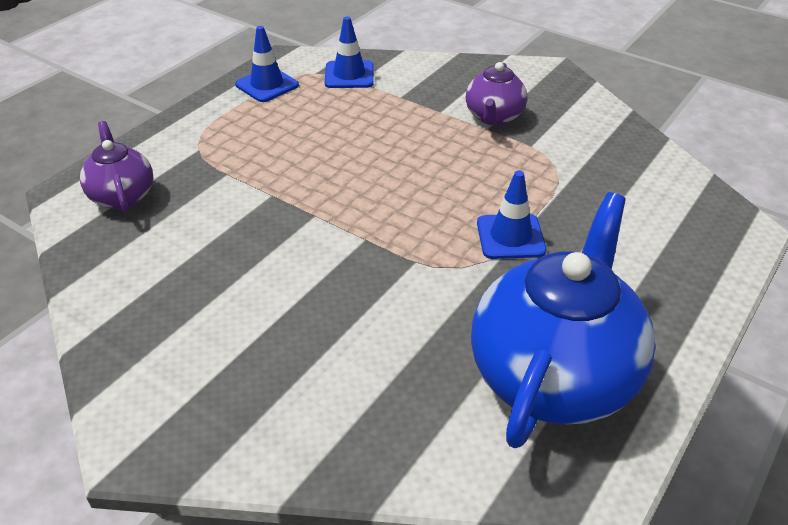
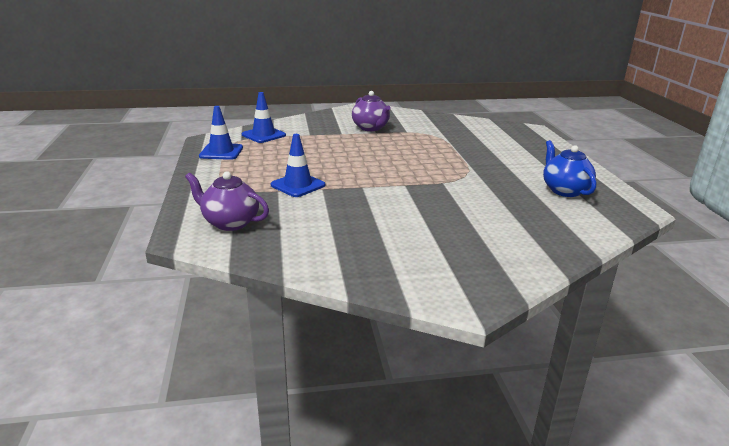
camera: 45 degrees left, 15 degrees down
blue teapot [471,192,656,448] -> blue teapot [543,140,596,197], size x0.51
blue traffic cone [477,171,546,259] -> blue traffic cone moved to [271,134,325,197]

